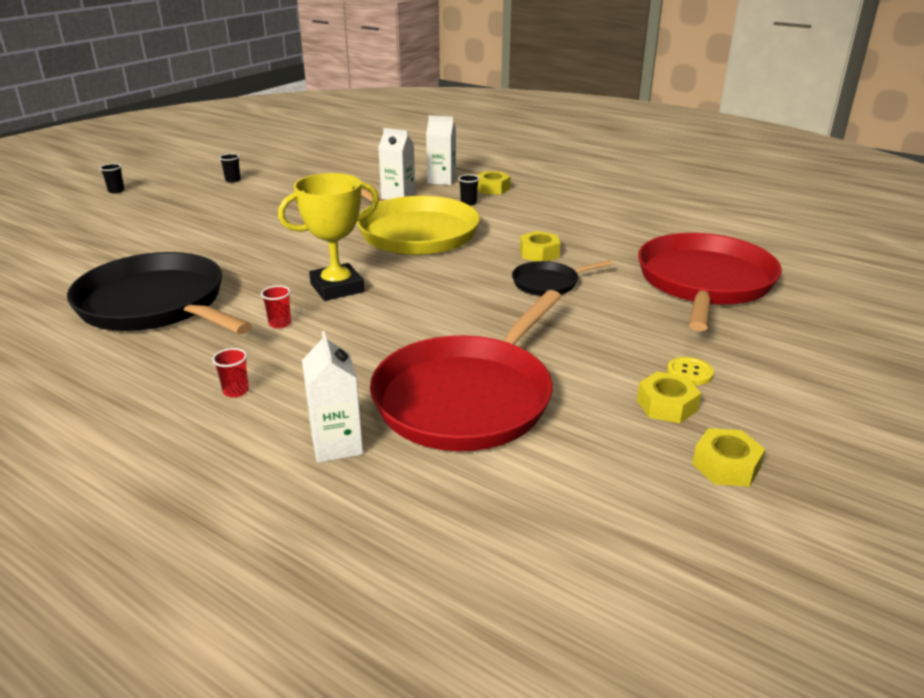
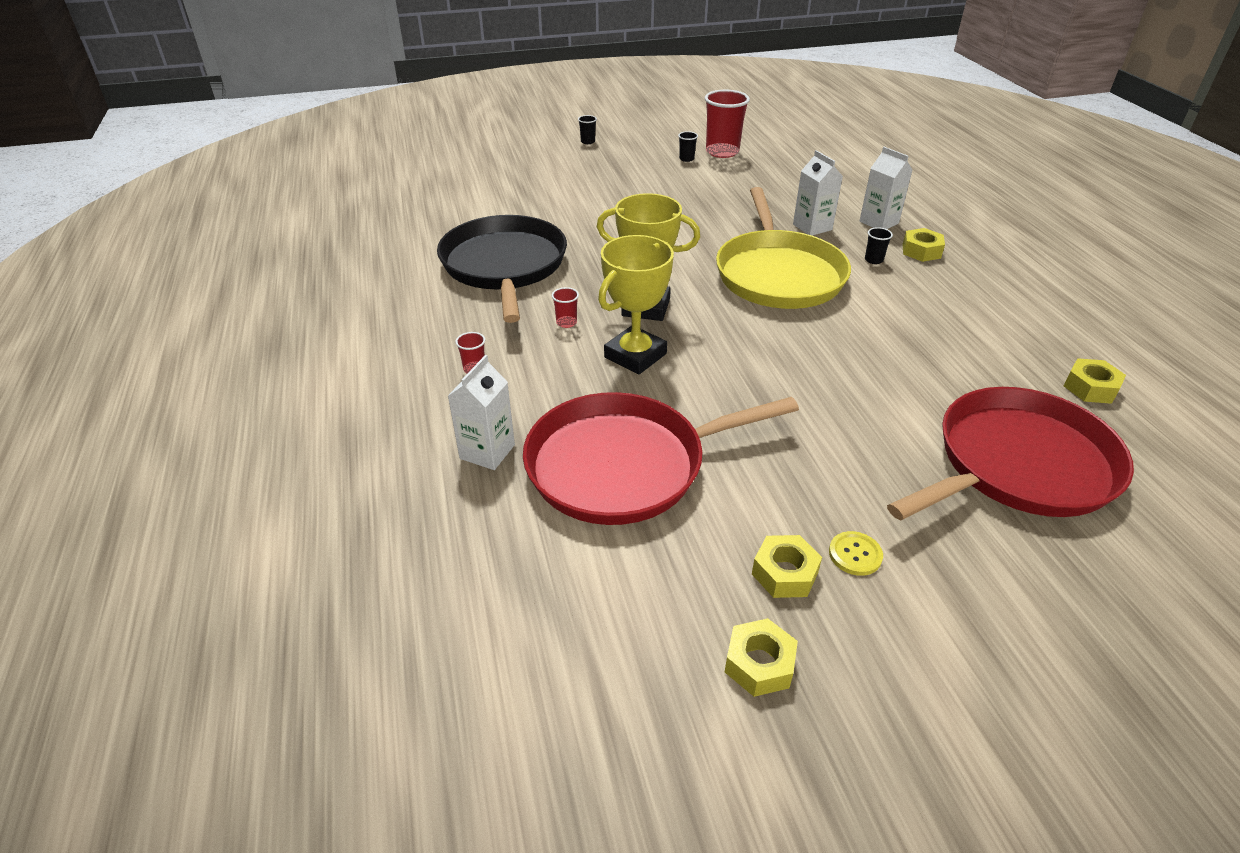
camera: 40 degrees right, 10 degrees up
black pan [512,260,613,296] -> none
yellow nut [520,231,560,261] -> yellow nut moved to [1064,358,1126,404]
none -> yellow trophy [598,235,674,374]
none -> red cup [705,90,750,158]

